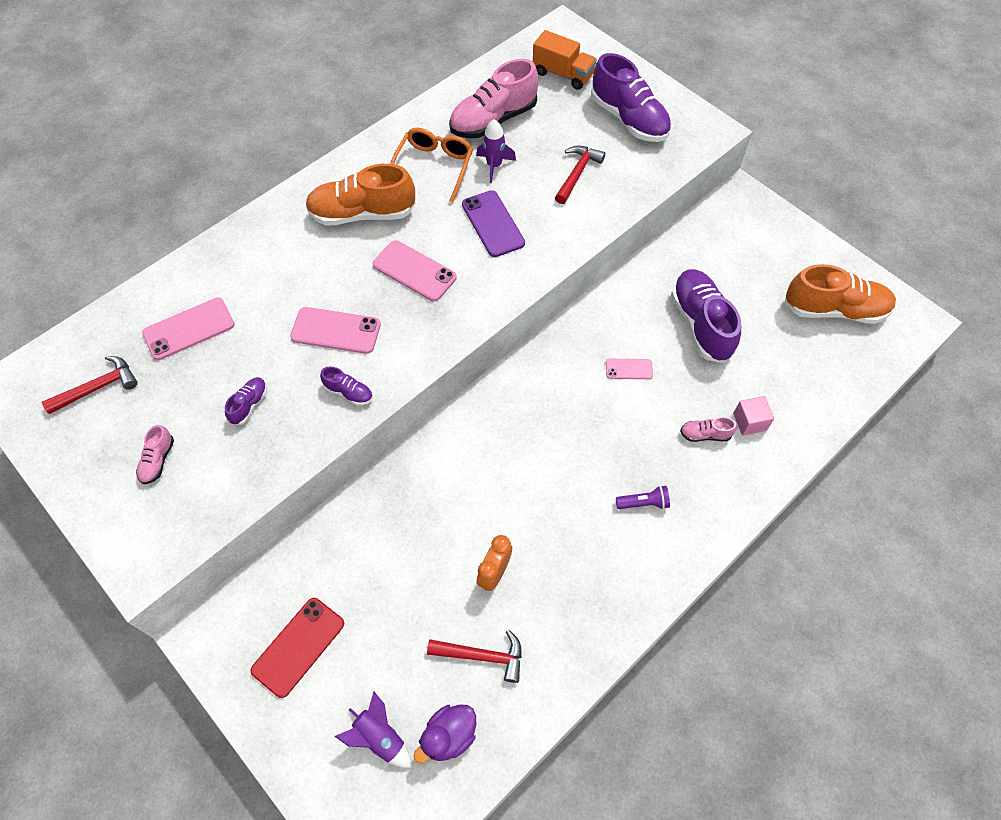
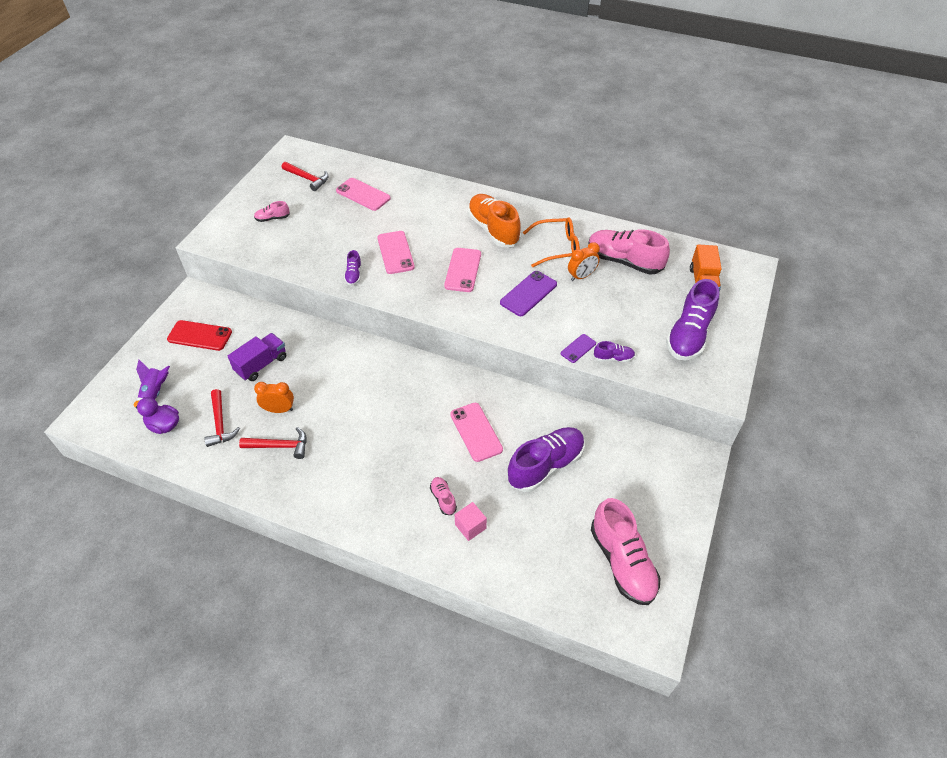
camera: 65 degrees right, 10 degrees down
purple shoe [225,377,267,425] -> purple shoe moved to [594,341,635,362]
purple rocket [476,119,516,183] -> orange clock [568,242,600,281]
red hammer [555,146,605,204] -> red hammer moved to [239,427,307,459]
pink phone [606,359,653,379] -> pink phone [450,403,503,462], size x1.74
purple flashlight [616,486,670,509] -> none
orange shoe [784,264,896,324] -> pink shoe [591,498,661,605]
none -> purple truck [227,333,286,381]
none -> purple phone [561,334,596,363]

